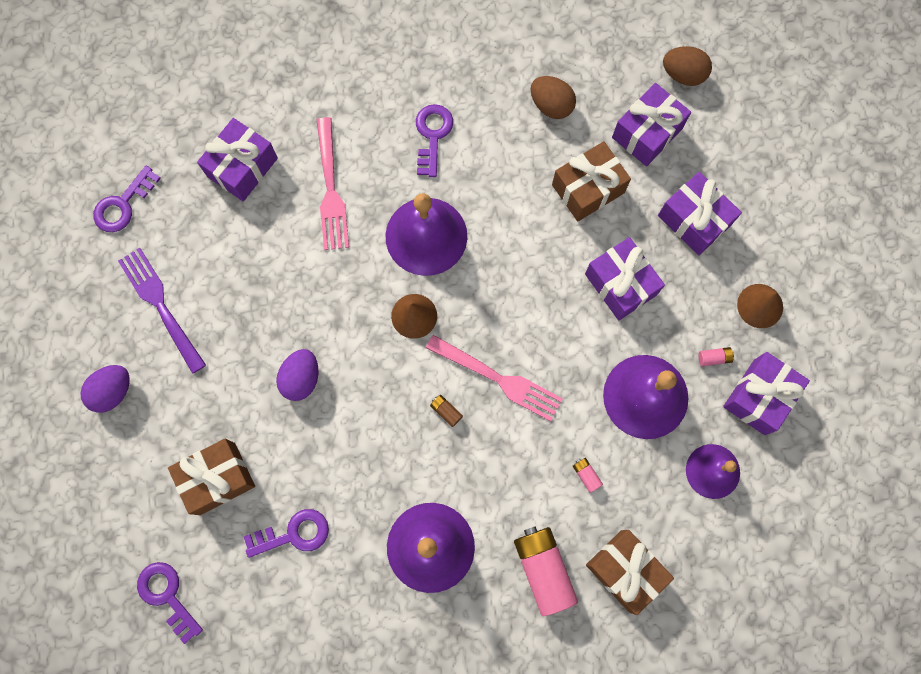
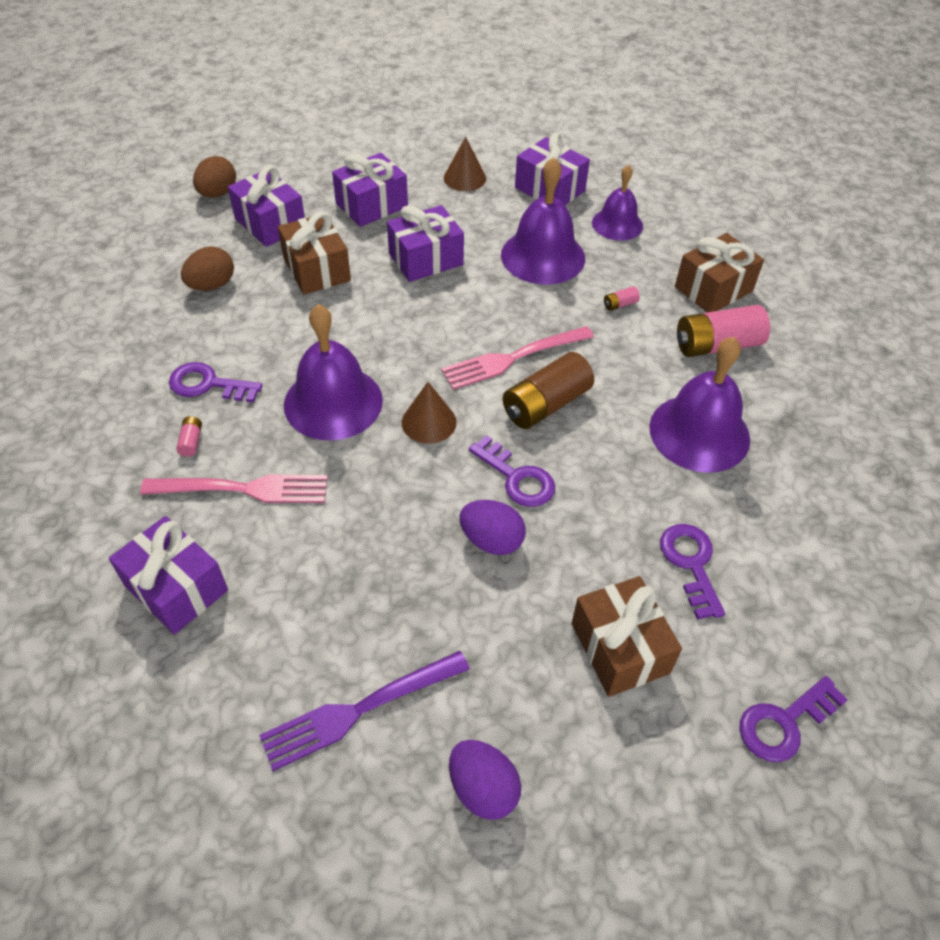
camera: 85 degrees left, 25 degrees down
purple key [93,166,161,232] -> purple key moved to [469,435,555,507]
pink fork [426,335,563,421] -> pink fork turned 150 degrees counterclockwise [441,326,594,390]
brown battery [430,395,463,427] -> brown battery [502,352,594,429], size x2.39
pink battery [698,347,734,366] -> pink battery moved to [176,416,202,457]

